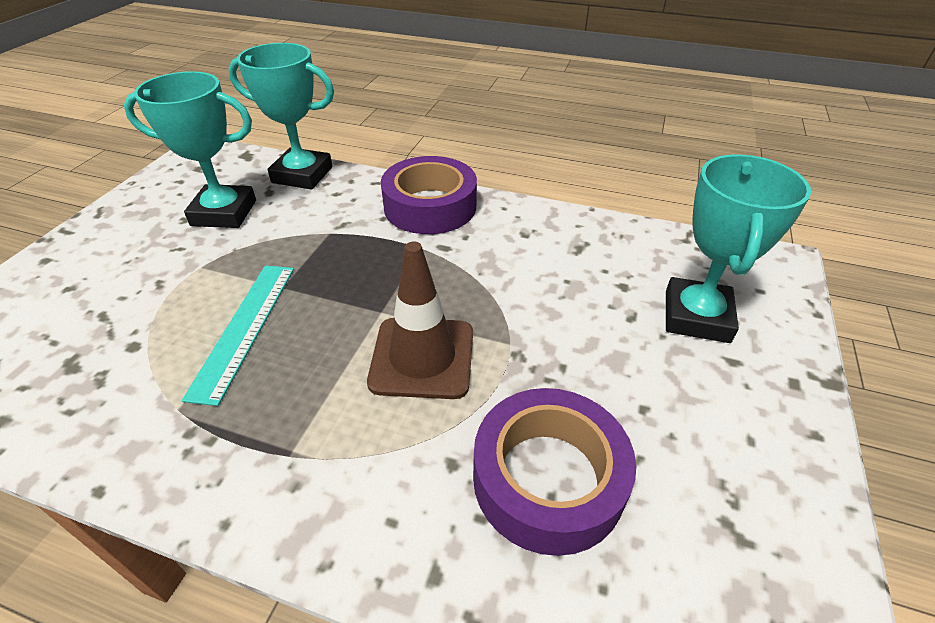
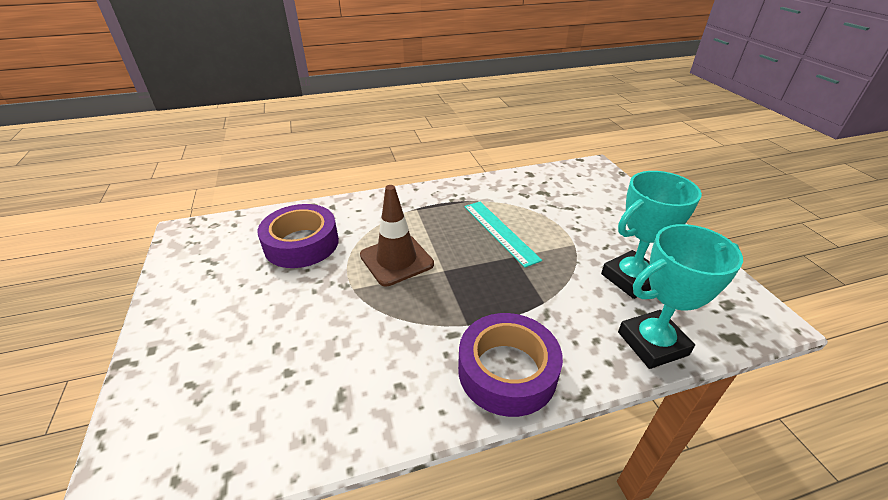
camera: 145 degrees right, 5 degrees down
turquoise trophy [666,154,811,343] -> none

